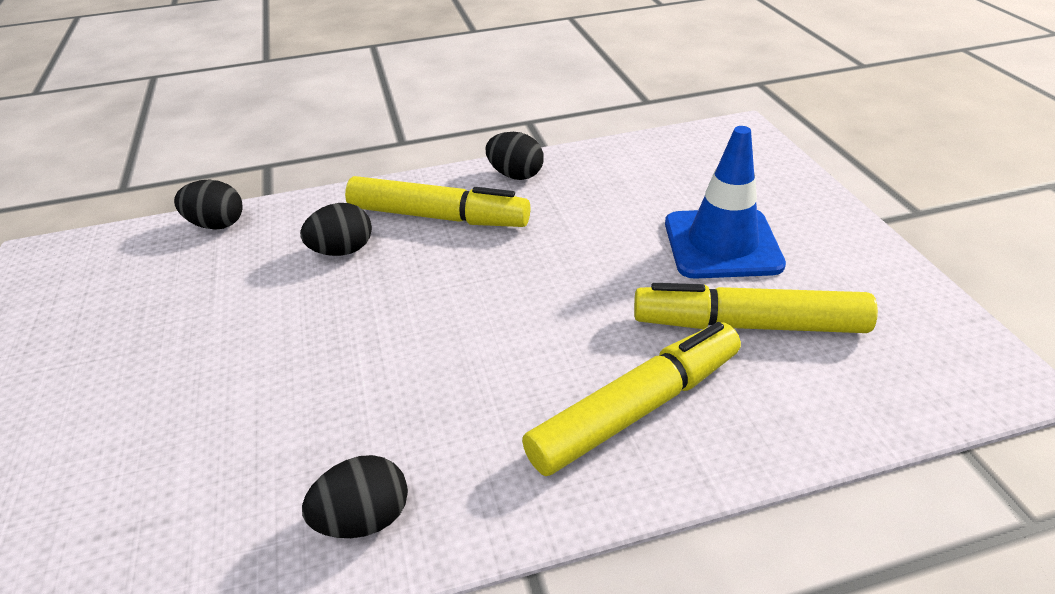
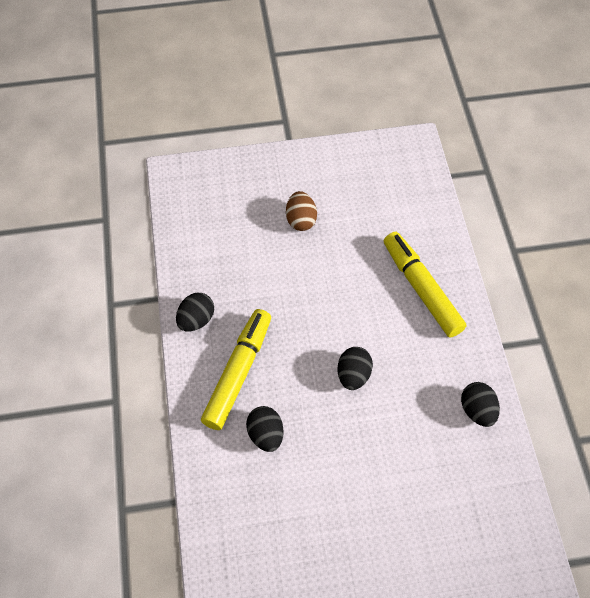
camera: 85 degrees left, 20 degrees up
black egg [174,179,243,230] -> black egg moved to [338,347,373,390]
yellow marker [634,283,878,333] -> none
blue traffic cone [665,126,786,279] -> brown egg [286,191,317,231]

